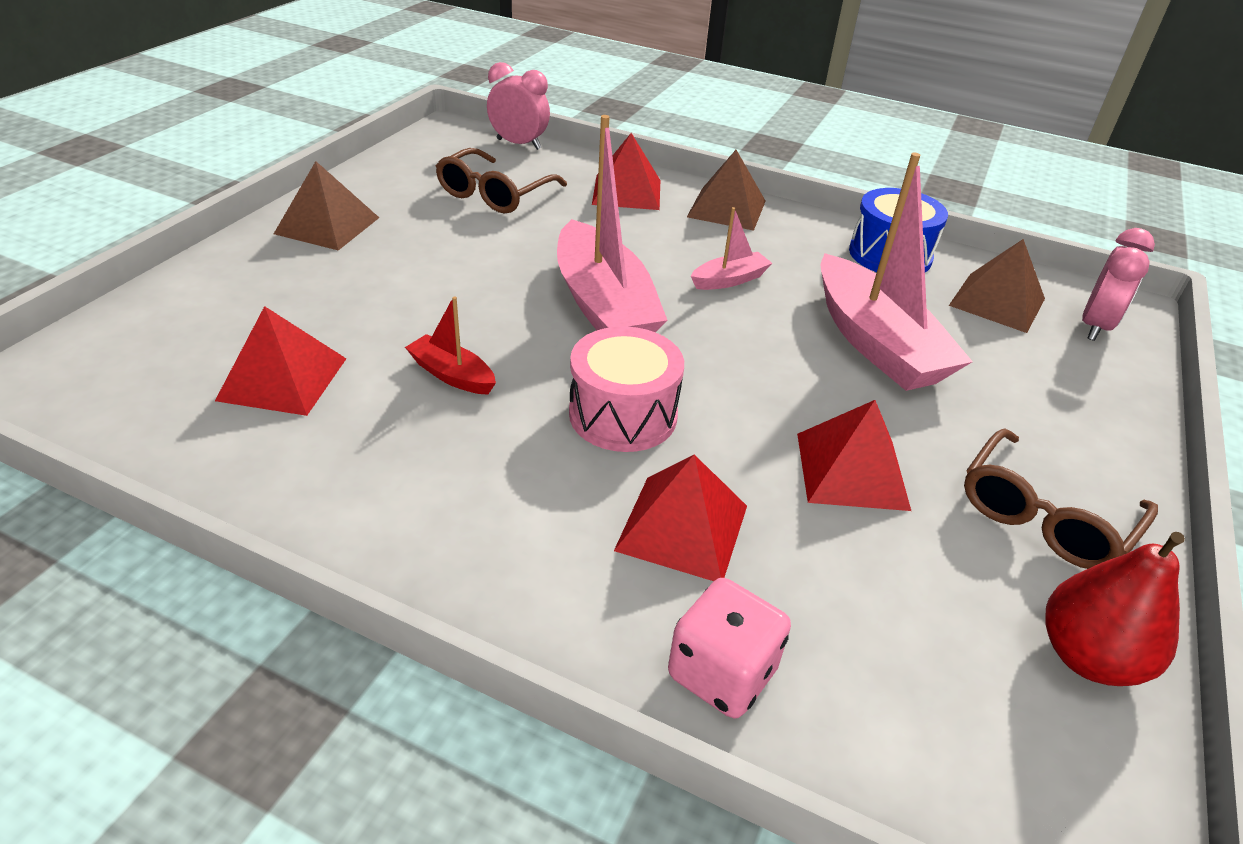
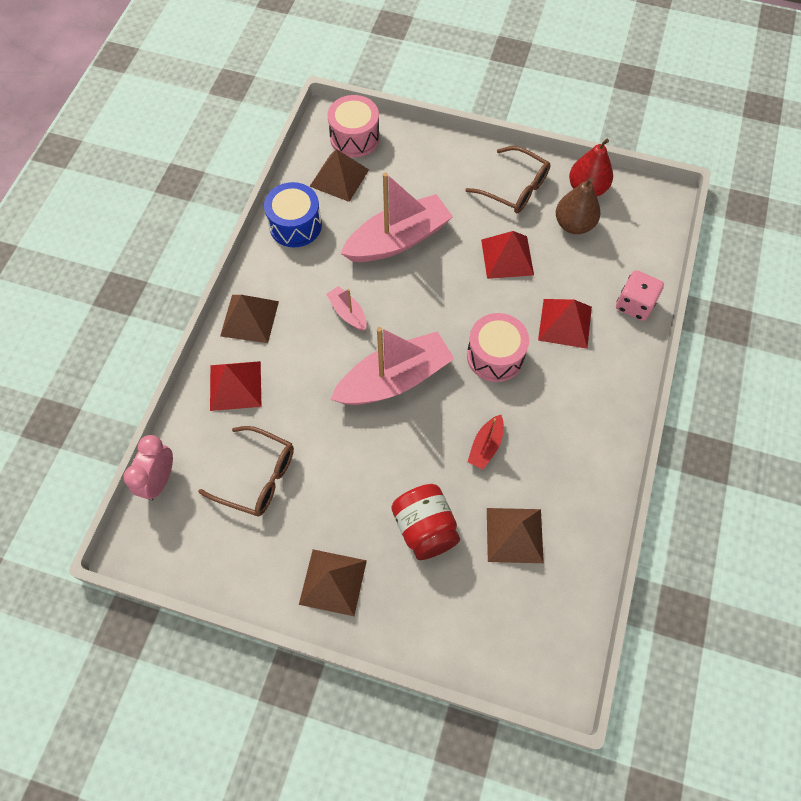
camera: 95 degrees left, 25 degrees up
red pyramid [215,306,346,416] -> brown pyramid [487,508,544,563]
pink clock [1082,228,1155,341] -> pink drum [327,95,380,157]
none -> red jar [391,484,460,560]
none -> brown pear [556,178,601,234]

